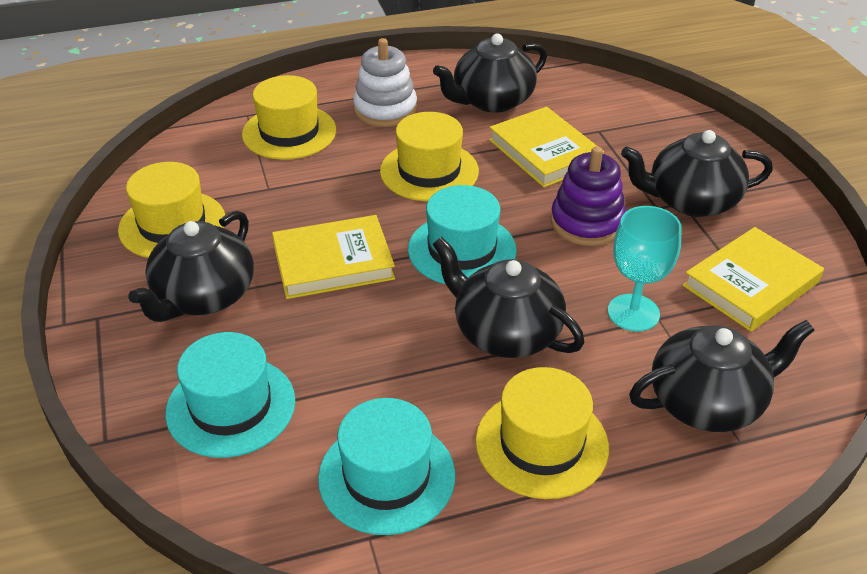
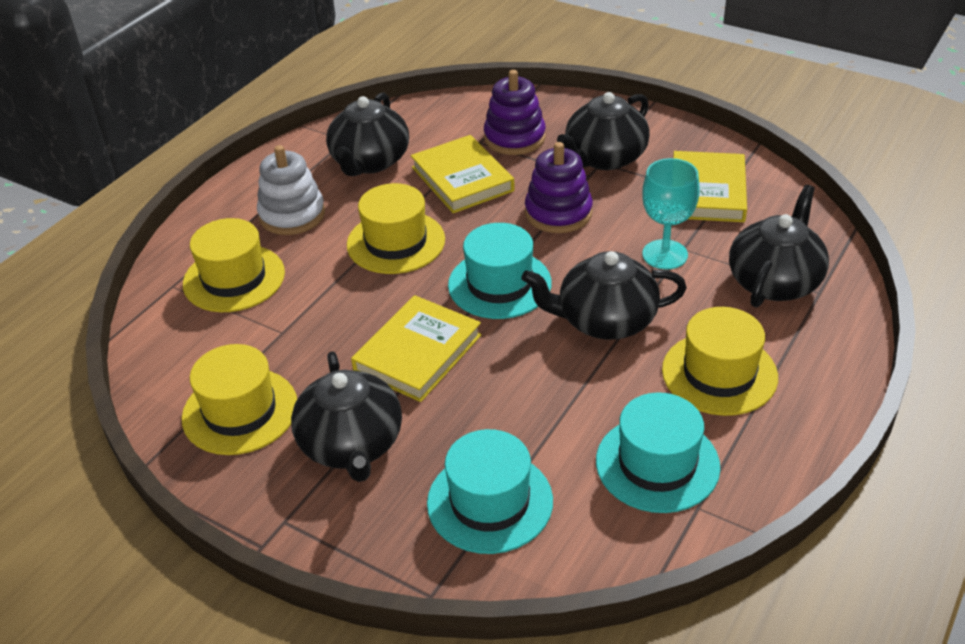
camera: 40 degrees left, 0 degrees up
yellow book [489,107,604,187] -> yellow book turned 45 degrees clockwise [411,135,515,213]
none -> purple stacking toy [484,70,546,155]

